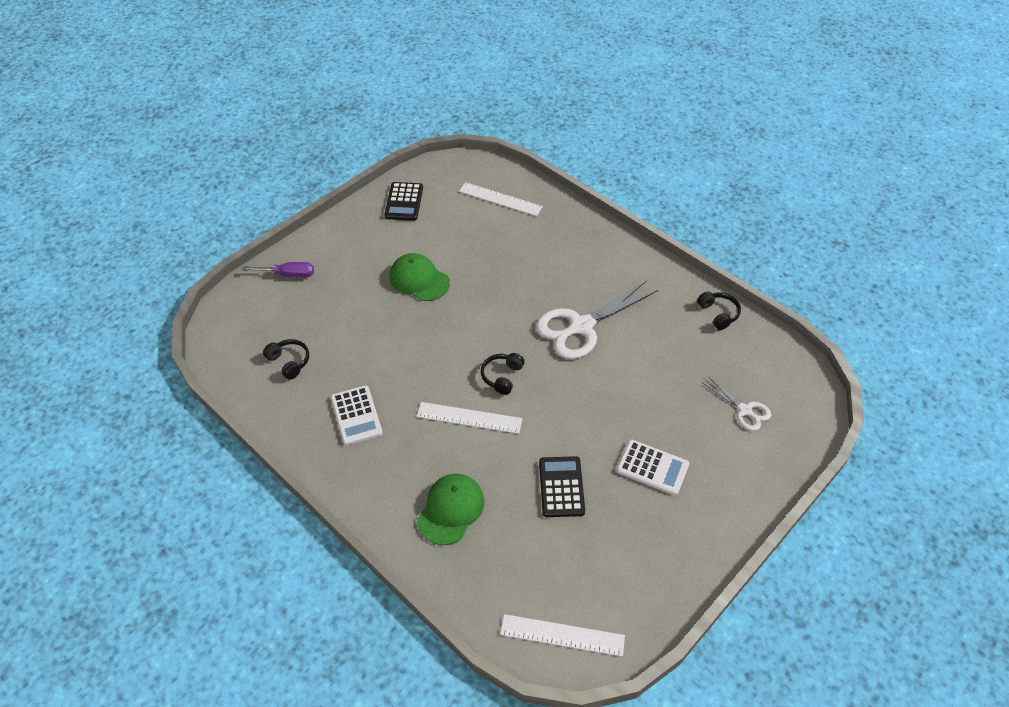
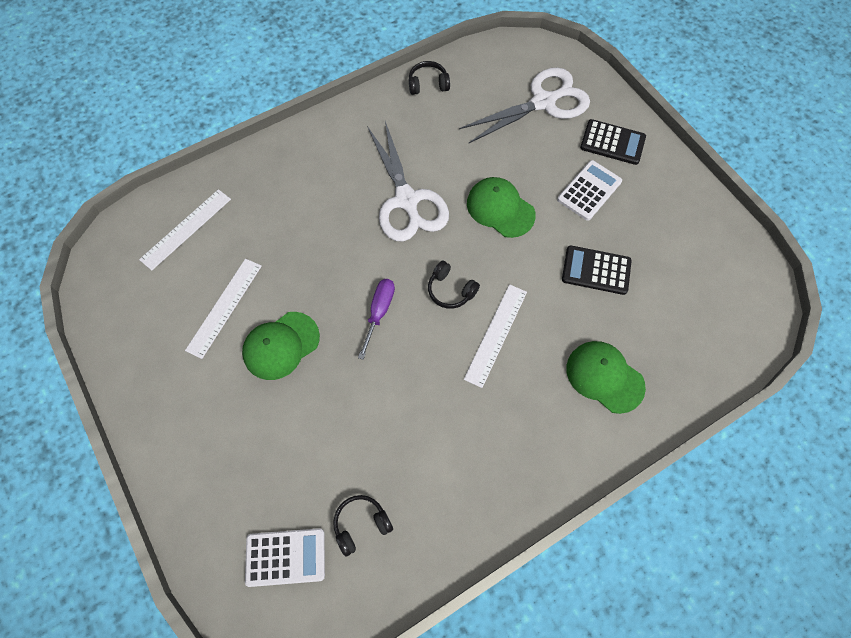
camera: 75 degrees left, 15 degrees up
purple screwdriver [242,262,314,278] -> purple screwdriver moved to [358,279,395,360]
white calculator [331,385,383,445] -> white calculator moved to [245,528,325,587]
black calculator [384,182,423,221] -> black calculator moved to [580,119,646,165]
white ruler [500,614,625,657] -> white ruler moved to [185,259,262,359]
white scissors [703,376,771,431] -> white scissors [459,67,590,144], size x1.93
none -> green cap [467,177,536,238]

